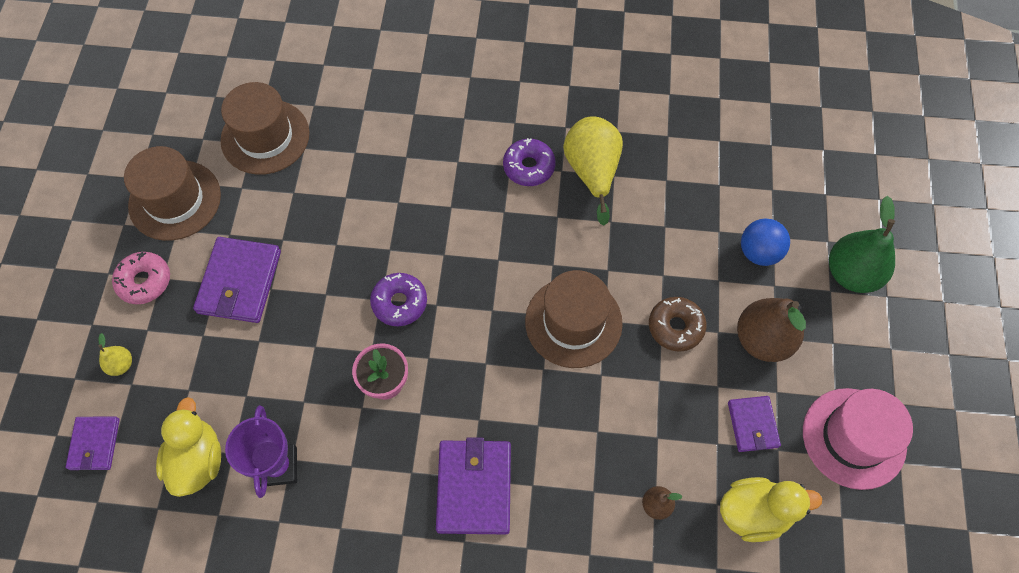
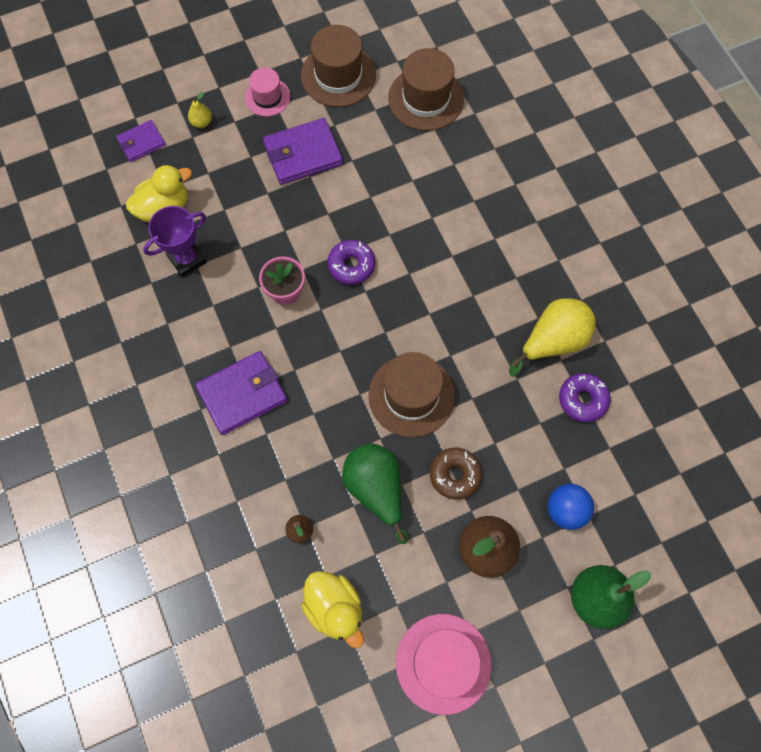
camera: 60 degrees right, 5 degrees up
pink donut [112,252,170,304] -> pink hat [245,68,290,117]
purple donut [503,138,556,186] -> purple donut moved to [559,373,611,422]
purple wallet [728,396,781,452] -> none
none -> green pear [342,443,409,544]

